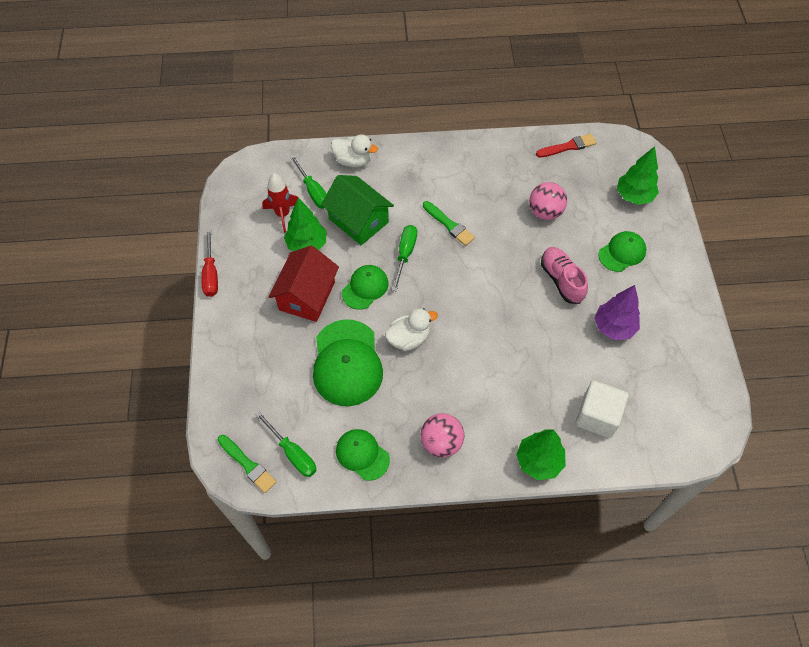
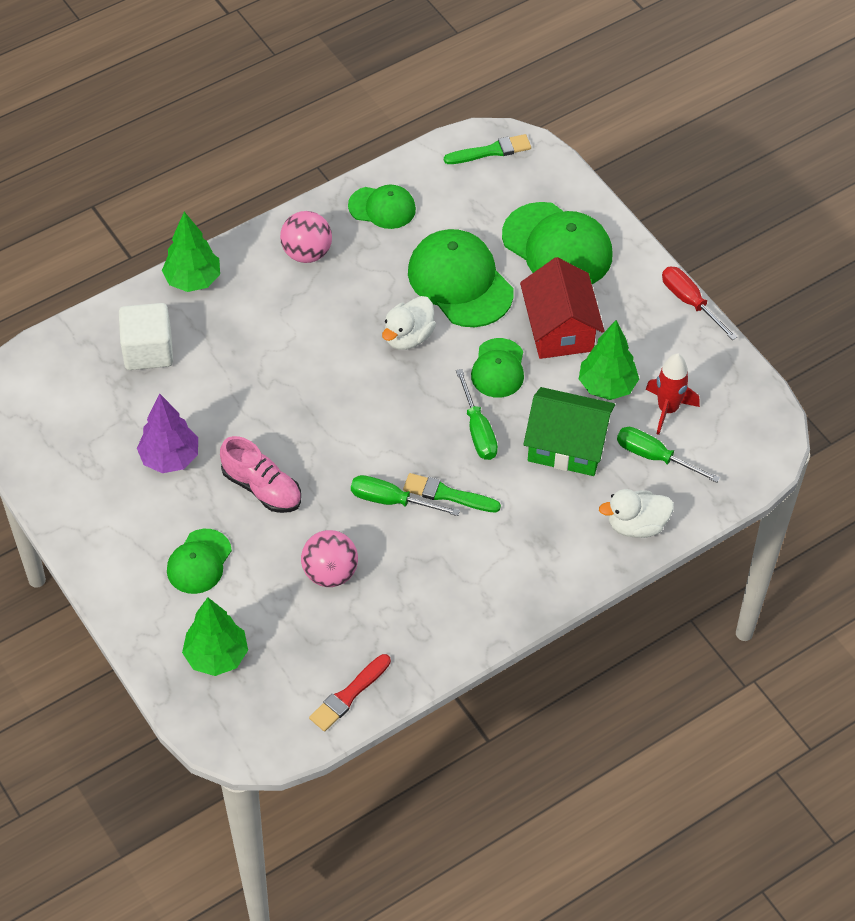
camera: 150 degrees right, 5 degrees down
green brush [218,435,277,493] -> green brush turned 150 degrees clockwise [444,134,531,164]
green screwdriver [255,411,316,477] -> green screwdriver moved to [351,475,460,516]
none -> green cap [502,202,613,284]

